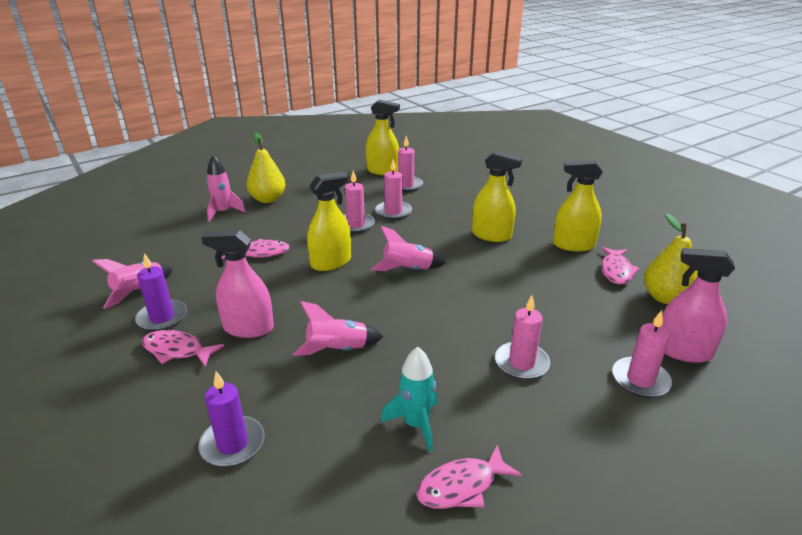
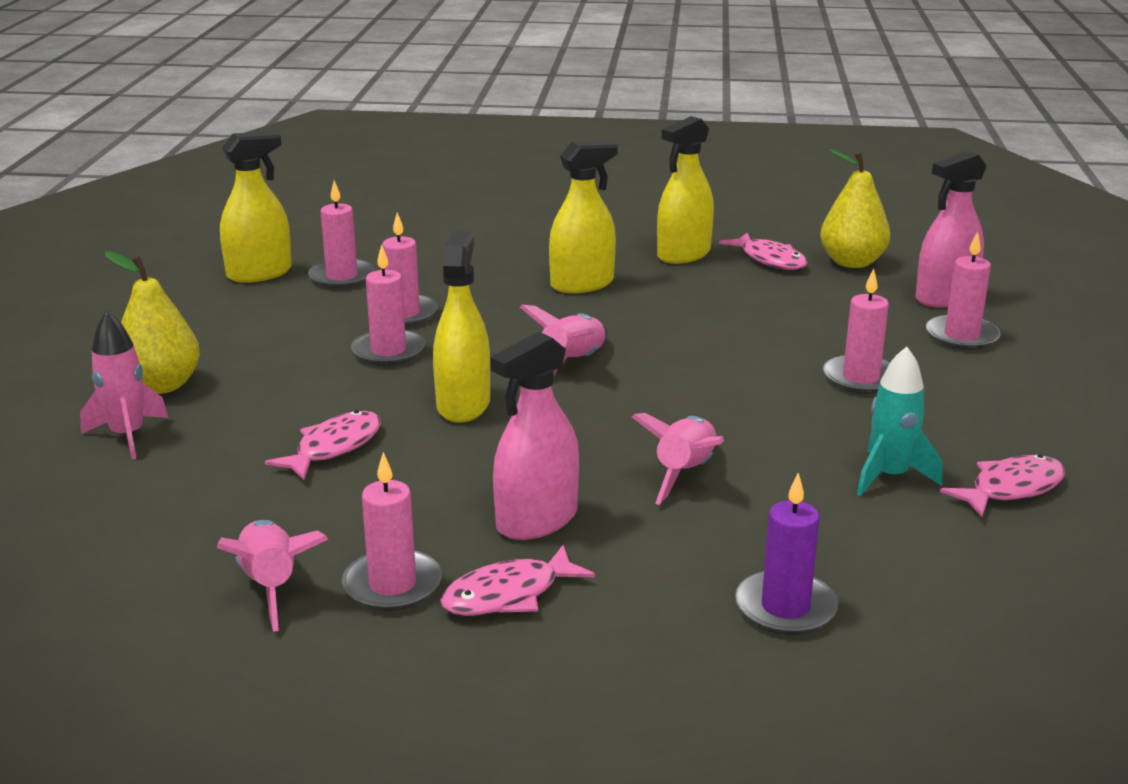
camera: 50 degrees left, 5 degrees down
purple candle [135,253,187,331] -> pink candle [342,452,442,611]
pink fish [416,445,522,509] -> pink fish turned 135 degrees counterclockwise [940,454,1065,517]

